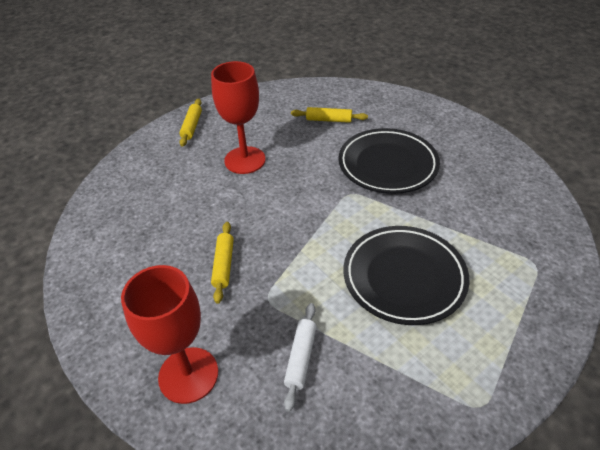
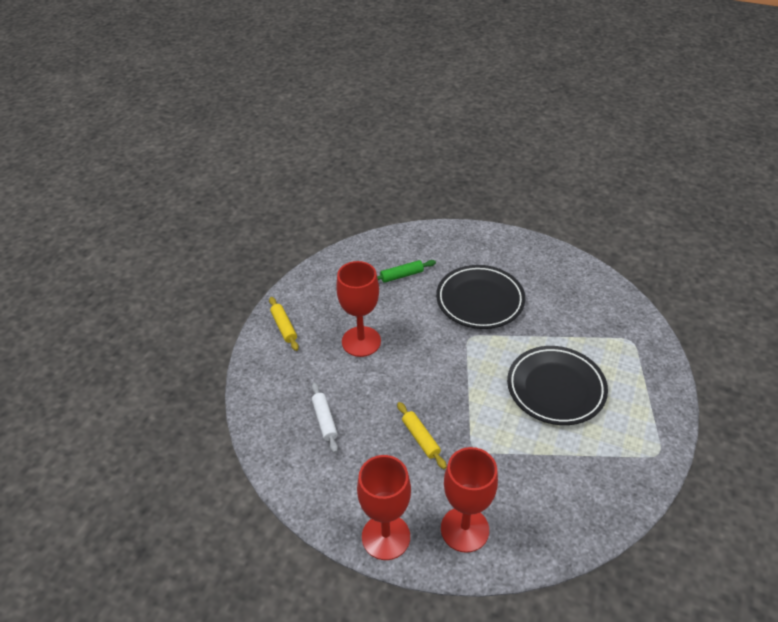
camera: 30 degrees left, 0 degrees up
white rolling pin [284,303,317,412] -> white rolling pin moved to [312,382,338,453]
yellow rolling pin [291,107,368,123] -> green rolling pin [377,260,436,283]
none -> red goblet [357,455,411,560]

